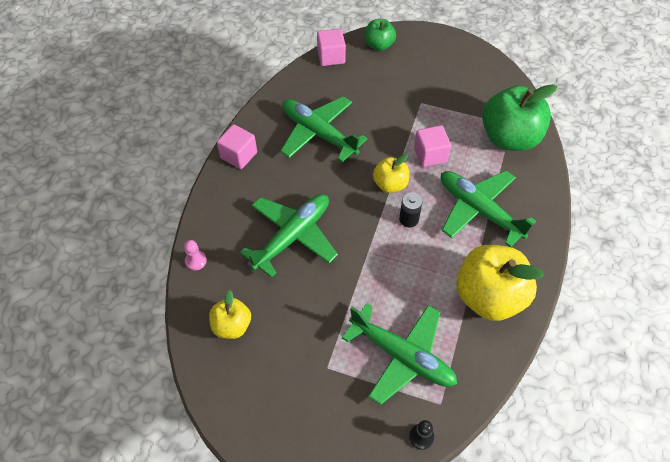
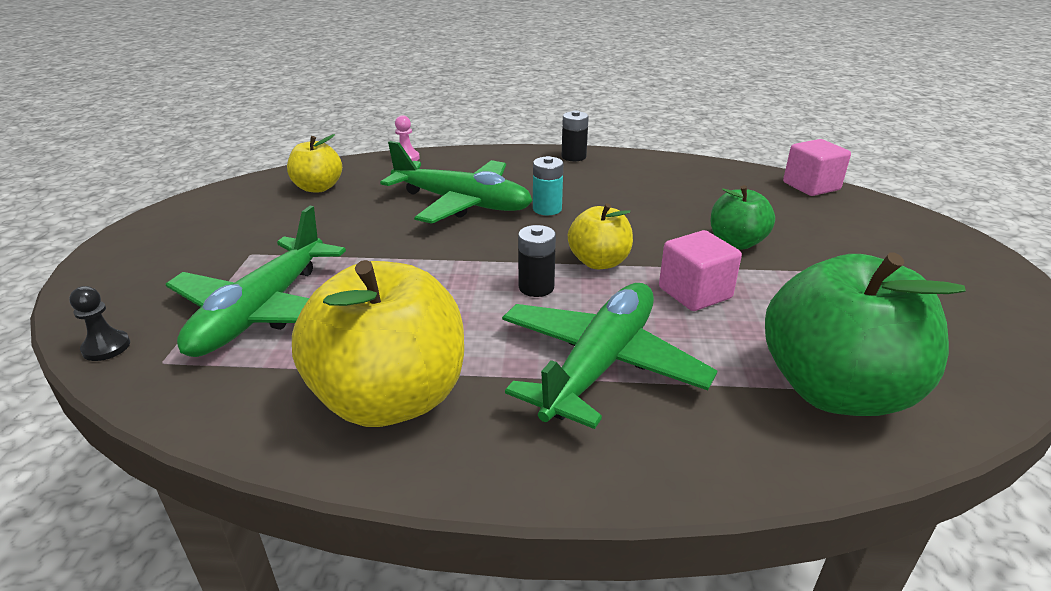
camera: 75 degrees right, 25 degrees down
pink cube [217,124,257,169] -> black battery [562,110,589,161]
green plane [280,96,368,162] -> none
green apple [364,19,396,51] -> green apple moved to [711,185,775,249]
none -> turquoise battery [533,156,563,215]

